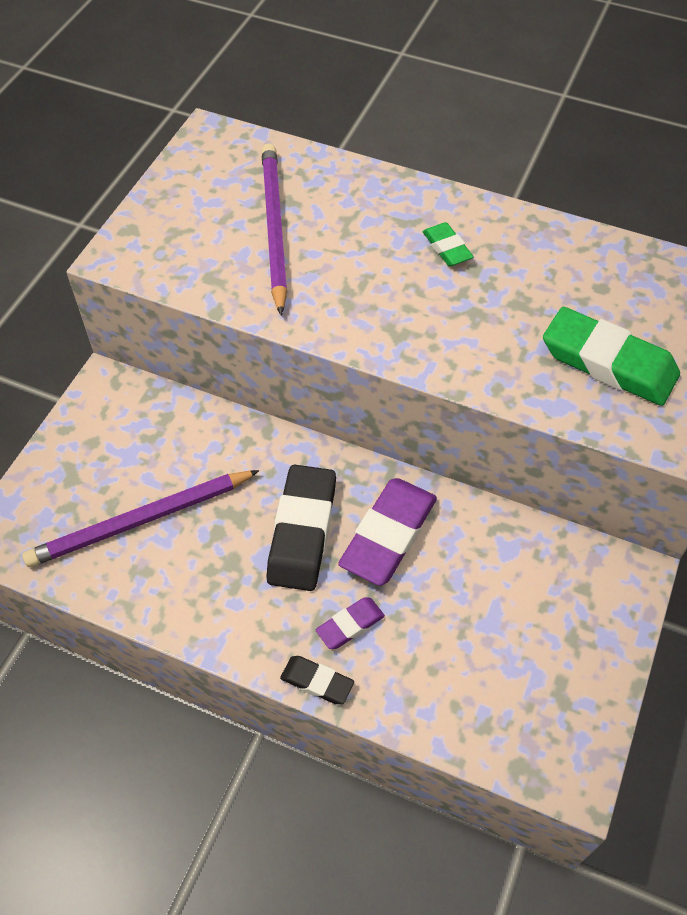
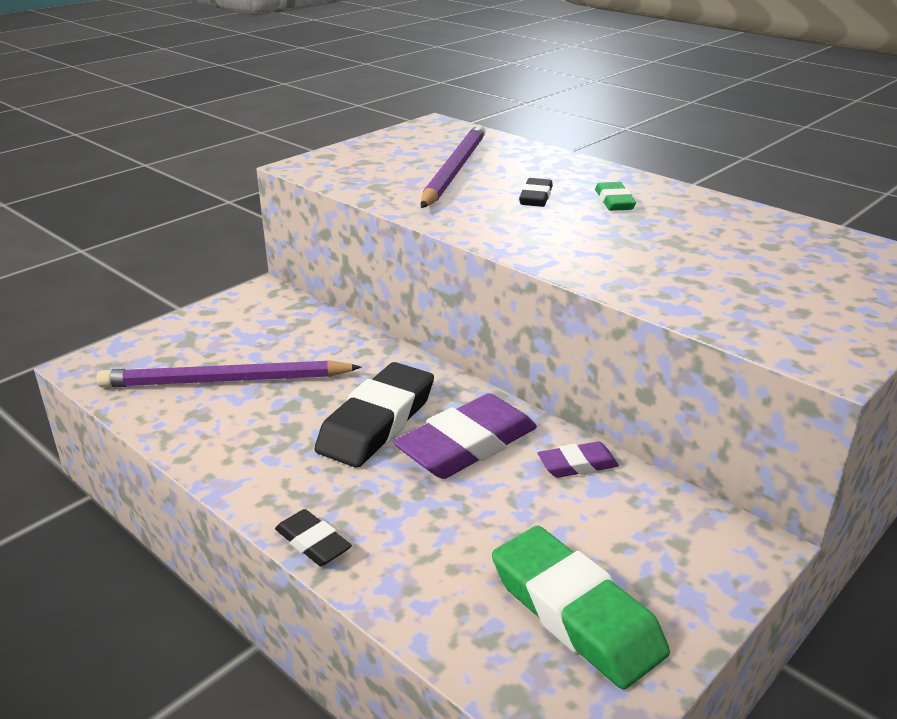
camera: 20 degrees right, 25 degrees down
purple eraser [316,597,385,649] -> purple eraser moved to [538,441,619,478]
green eraser [543,307,680,406] -> green eraser moved to [492,526,670,689]
none -> black eraser [519,178,553,207]

